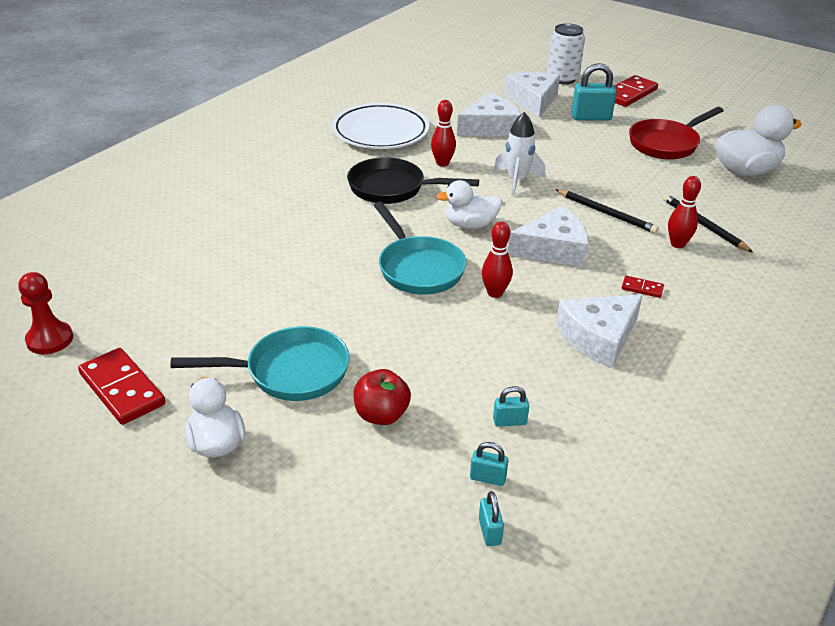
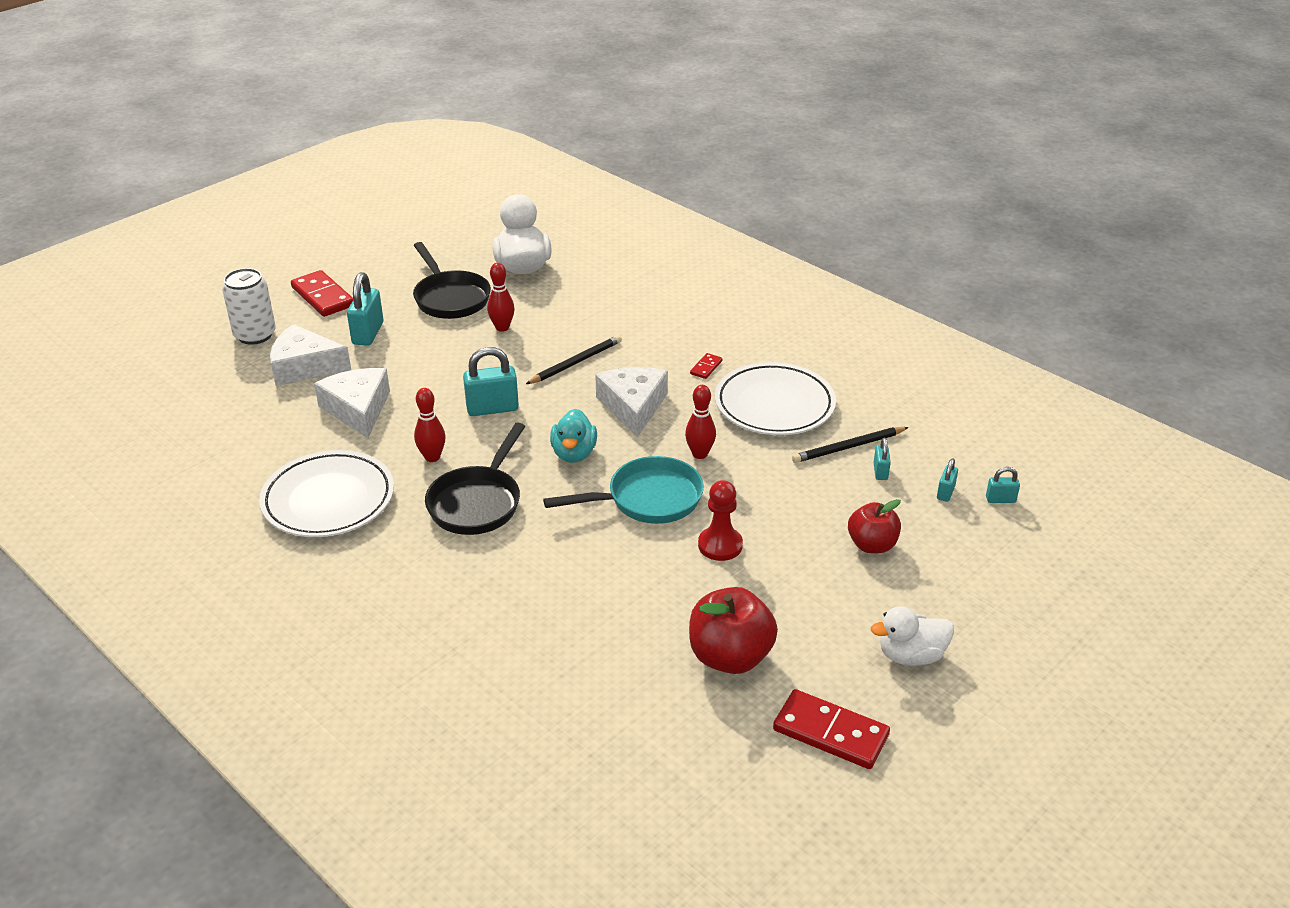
camera: 80 degrees left, 0 degrees up
red pawn [18,272,73,354] -> red pawn moved to [698,480,743,561]
red domino [78,348,166,425] -> red domino turned 60 degrees clockwise [773,689,890,769]
turquoise pan [170,326,349,401] -> none
white duck [436,180,502,229] -> turquoise duck [550,409,597,463]
white rocket [493,112,545,196] -> turquoise padlock [463,347,519,416]
white cheese [556,294,643,369] -> white plate [715,362,836,435]
red pan [629,107,723,160] -> black pan [413,242,491,319]
black pencil [663,194,753,253] -> black pencil moved to [792,427,909,463]
red bowling pin [668,176,701,248] -> red bowling pin moved to [487,263,515,332]
none -> red apple [689,587,778,674]

